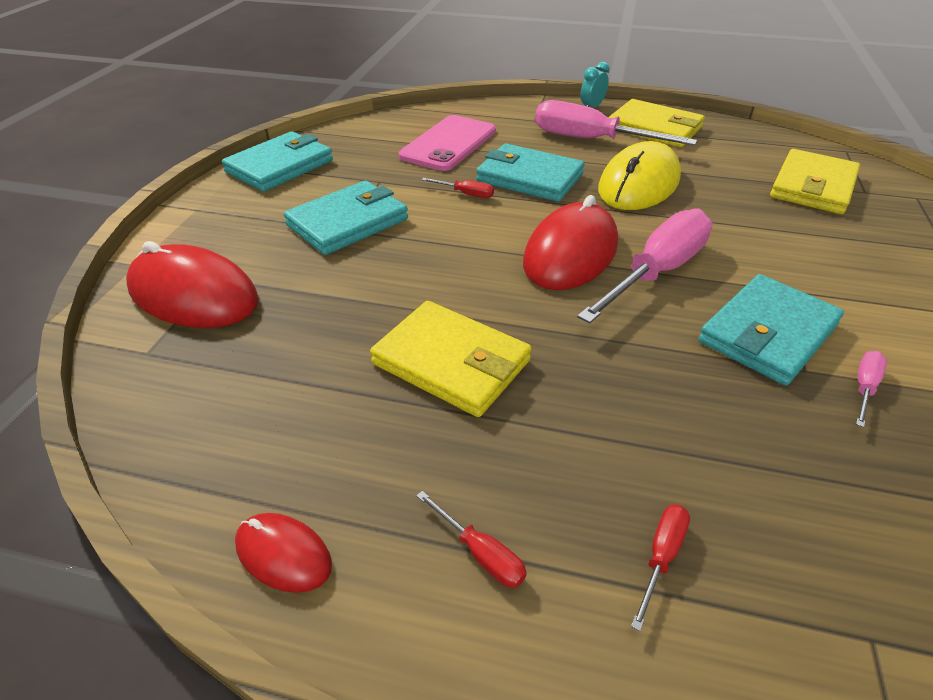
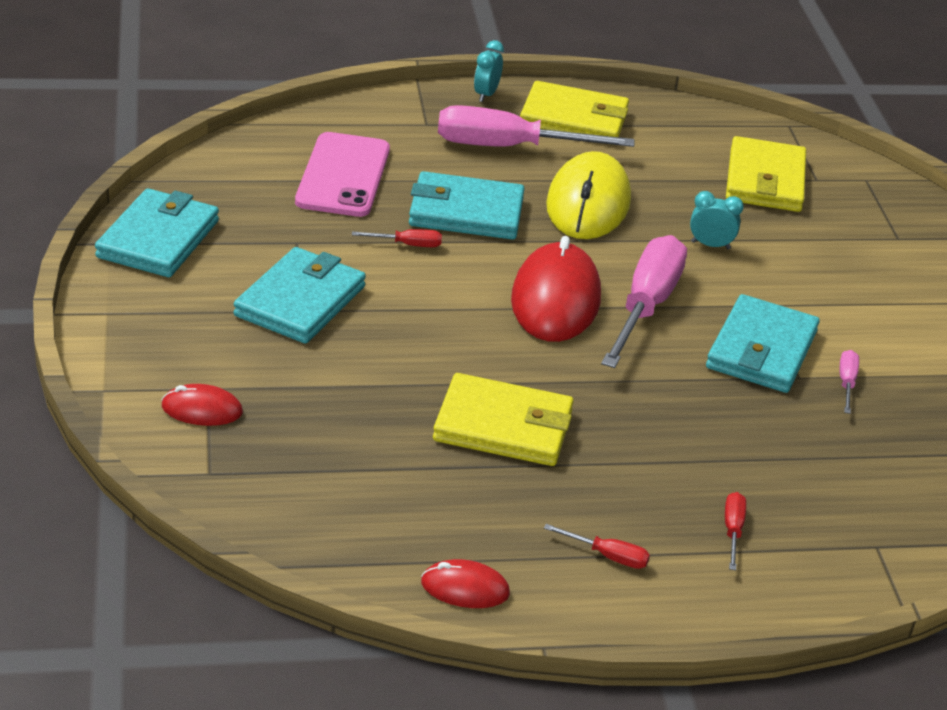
camera: 25 degrees left, 5 degrees down
red mouse [126,241,259,328] -> red mouse [162,384,243,426], size x0.50
none -> turquoise clock [690,191,744,249]

